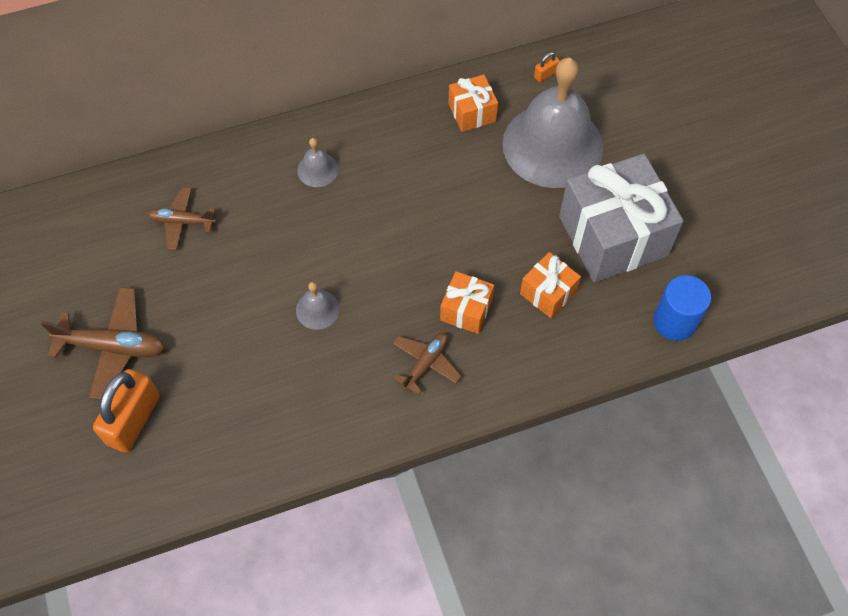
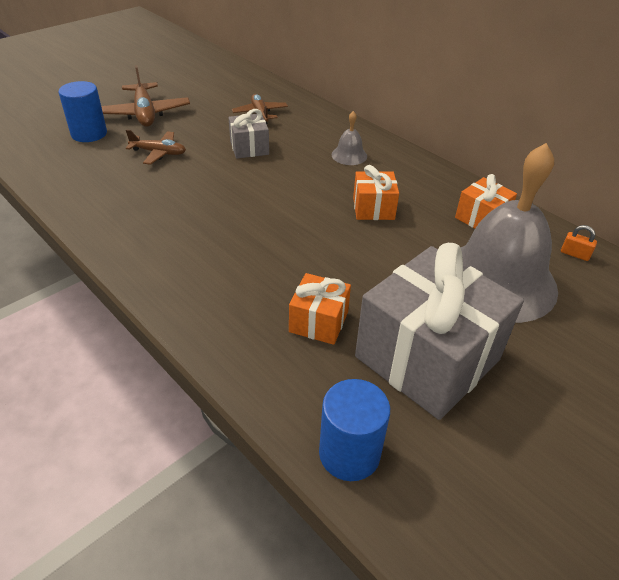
camera: 65 degrees right, 20 degrees down
orange padlock [93,369,160,452] -> blue cylinder [58,81,107,142]
grey bell [296,282,340,330] -> none
brown plane [392,333,461,395] -> brown plane moved to [126,129,186,165]
orange gift [440,271,494,334] -> orange gift moved to [353,165,399,220]
none -> grey gift [229,109,269,158]

